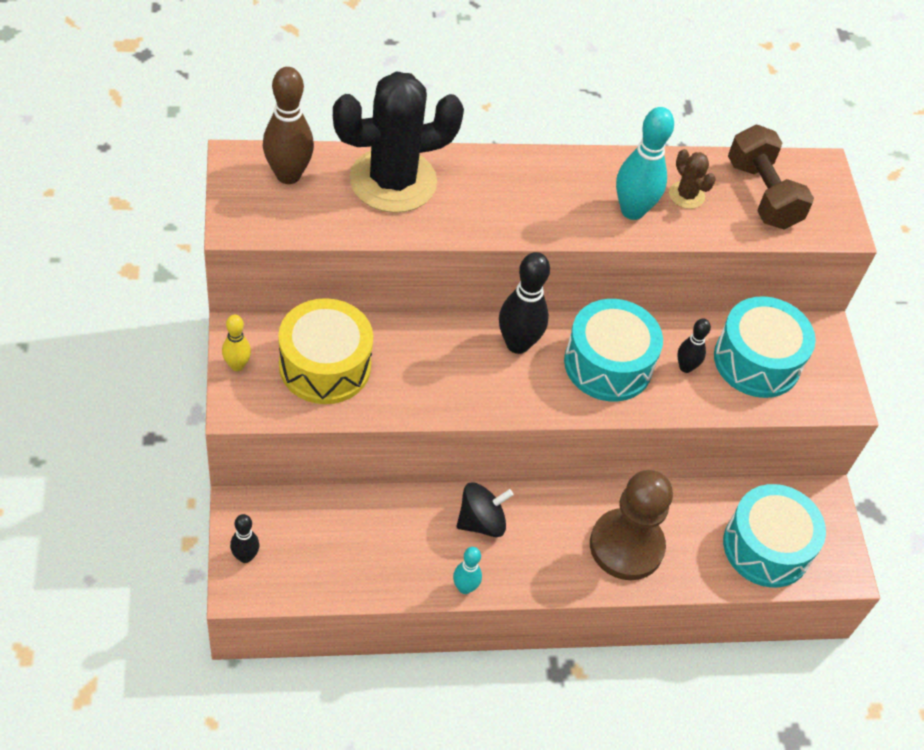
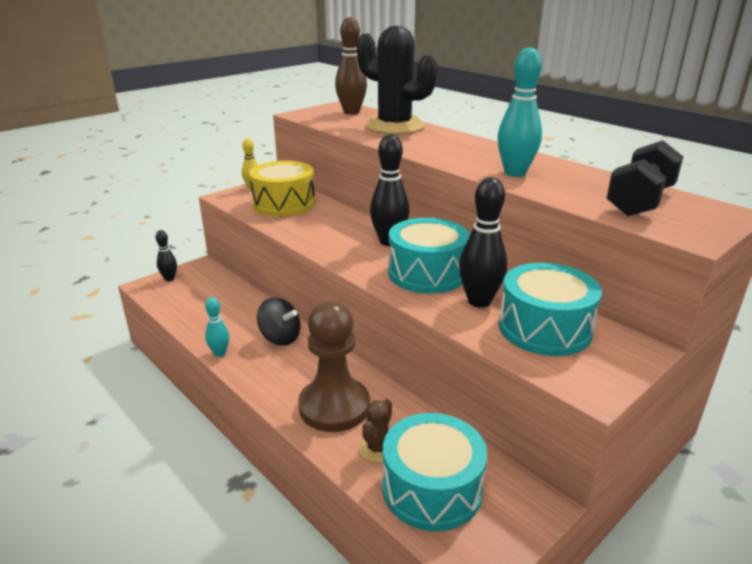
camera: 60 degrees right, 25 degrees down
brown cactus [669,149,716,209] -> brown cactus moved to [359,399,392,462]
black bowling pin [677,319,711,373] -> black bowling pin [459,177,507,308], size x1.77
brown dumbbell [728,125,814,230] -> black dumbbell [606,140,683,216]

